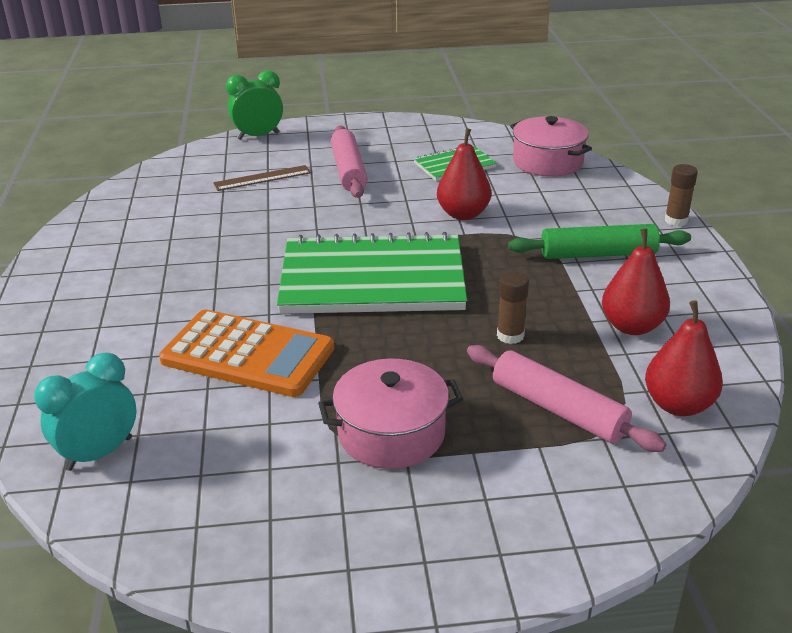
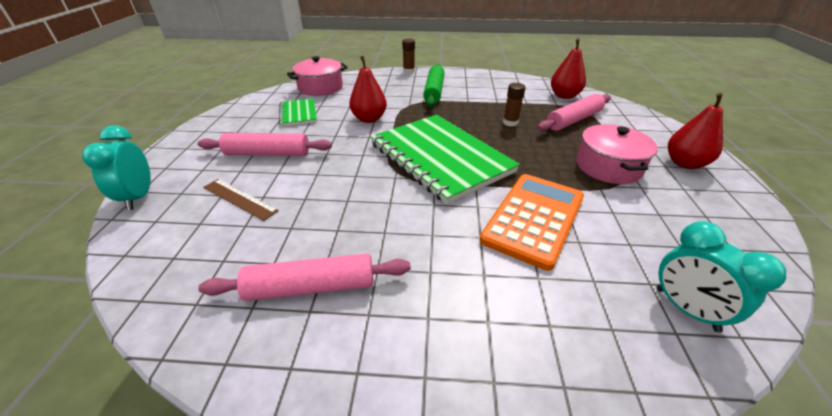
camera: 80 degrees left, 5 degrees up
brown ruler [213,165,311,191] -> brown ruler turned 45 degrees counterclockwise [203,179,279,221]
green clock [226,70,283,140] -> turquoise clock [82,125,151,210]
green notebook [277,232,467,314] -> green notebook turned 45 degrees counterclockwise [371,115,520,204]
red pear [602,228,670,335] -> red pear moved to [668,93,723,169]
none -> pink rolling pin [198,253,411,301]

